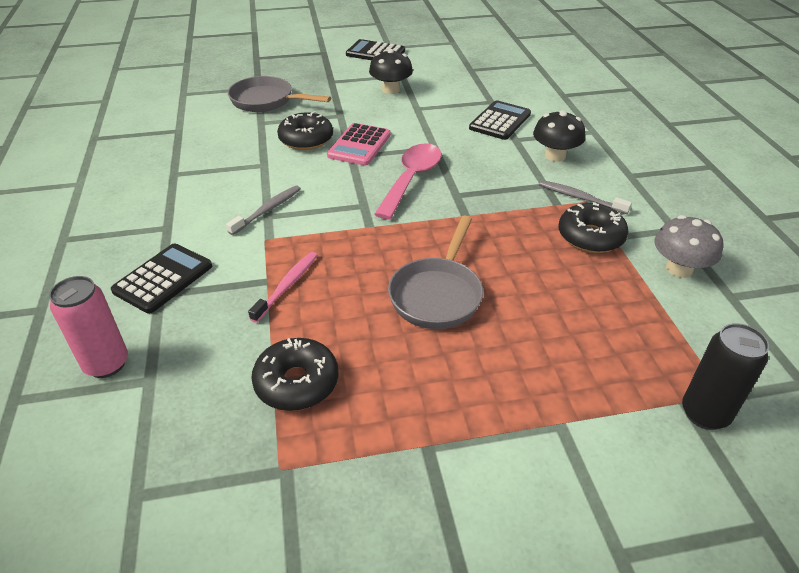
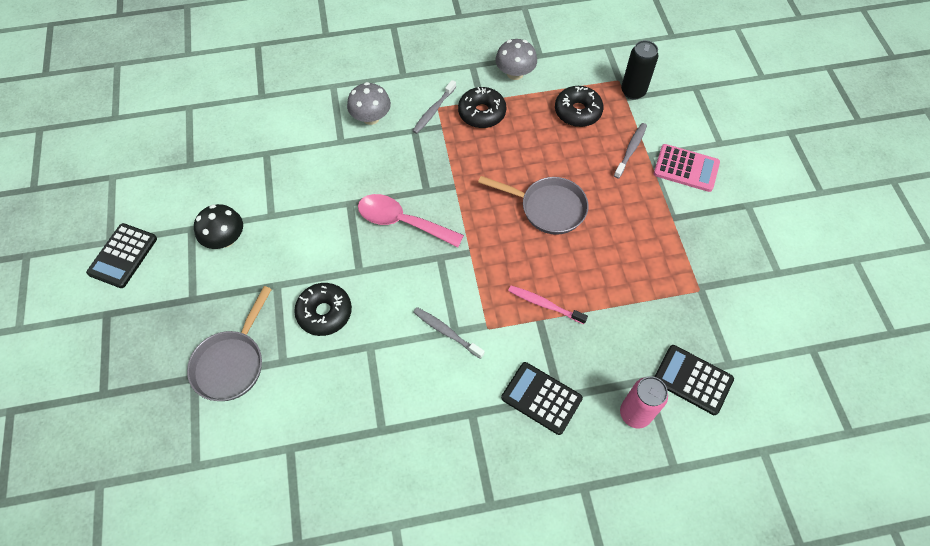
camera: 90 degrees left, 20 degrees up
black donut [251,338,339,411] -> black donut moved to [555,86,604,127]
pink calculator [327,123,391,166] -> pink calculator moved to [654,144,720,192]
black calculator [469,100,531,140] -> black calculator moved to [654,345,734,415]
black mushroom [533,110,585,162] -> grey mushroom [347,82,391,125]
none -> grey toothbrush [614,123,647,179]

